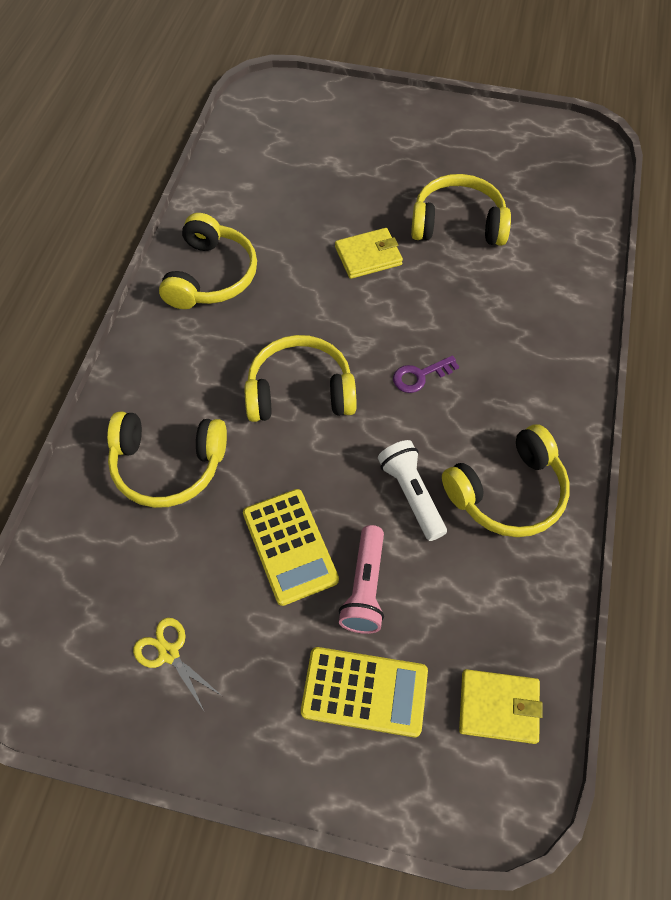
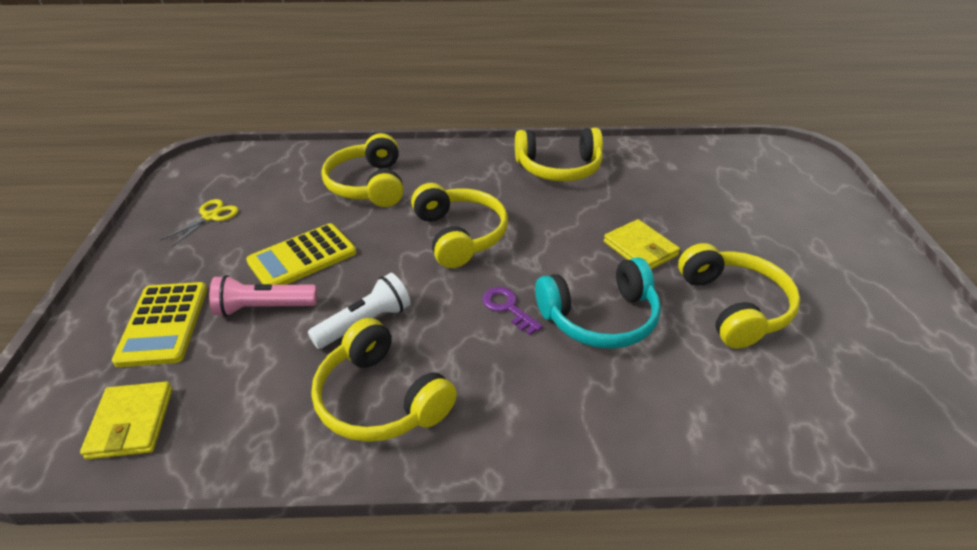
camera: 75 degrees right, 20 degrees down
none -> turquoise headphones [535,257,661,349]

